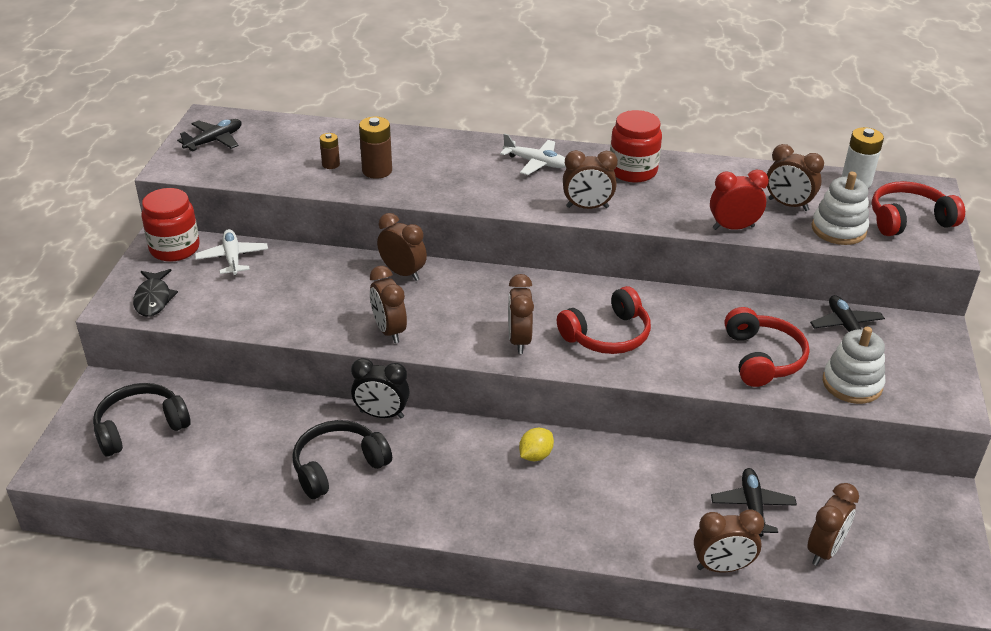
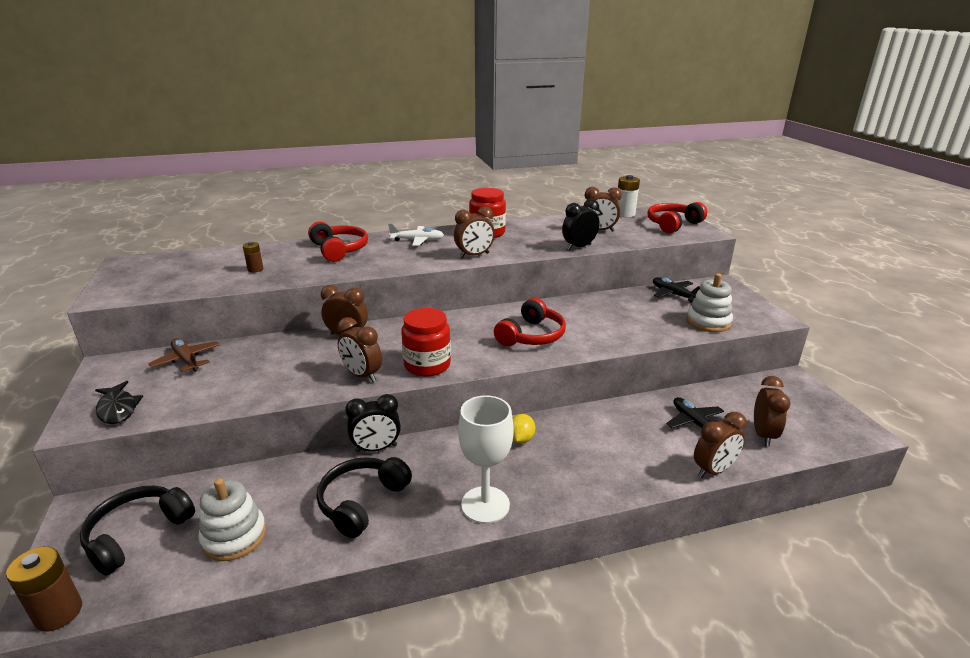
camera: 25 degrees left, 10 degrees down
red jar [141,188,200,262] -> red jar moved to [401,308,451,377]
black plane [177,119,242,151] -> none
white plane [195,229,268,275] -> brown plane [148,338,219,372]
brown battery [359,116,392,179] -> brown battery moved to [6,546,82,632]
brown clock [508,274,534,354] -> none
red clock [710,169,769,230] -> black clock [562,199,600,250]
red headphones [724,307,810,387] -> red headphones moved to [308,222,368,262]
white stacking toy [812,172,869,245] -> white stacking toy moved to [198,478,266,561]
none -> white goblet [458,395,514,524]

